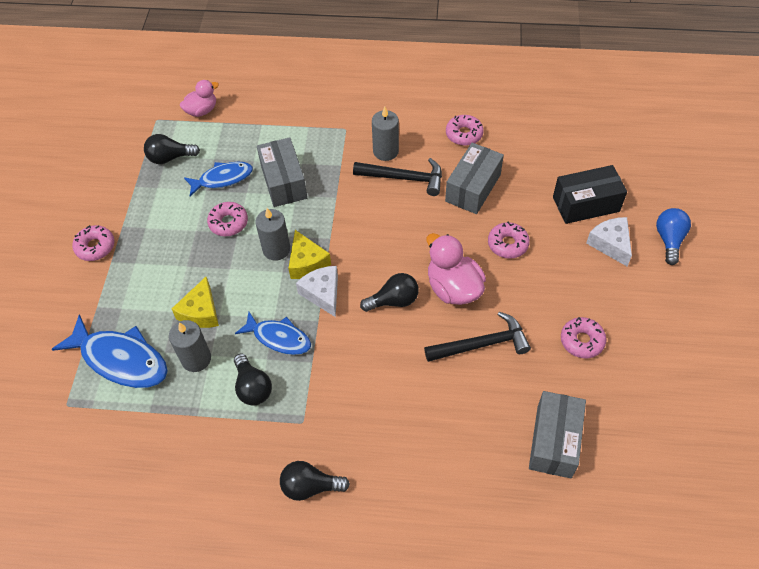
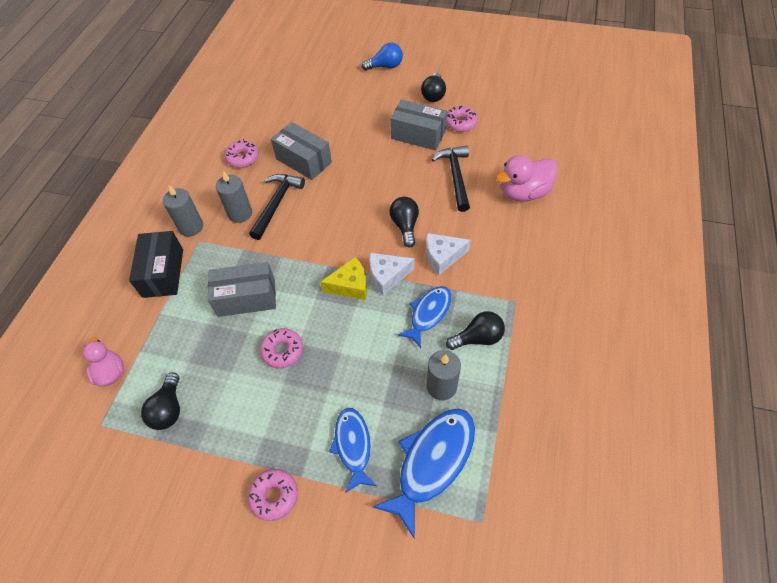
camera: 80 degrees left, 0 degrees up
yellow cheese [172,277,219,328] -> none
blue fish [184,162,253,197] -> blue fish moved to [329,408,377,493]
grey candle [256,208,290,261] -> grey candle moved to [163,185,203,237]
black light bulb [280,461,350,501] -> black light bulb moved to [421,73,446,102]
pink duck [426,233,486,305] -> pink duck moved to [496,155,558,202]
pink donut [488,221,530,259] -> none
grey box [529,391,586,478] -> grey box moved to [390,99,447,150]
black box [553,165,627,224] -> black box moved to [129,231,183,298]
white cheese [586,217,632,266] -> white cheese moved to [426,233,471,275]
blue light bulb [656,208,691,265] -> blue light bulb turned 150 degrees clockwise [362,43,403,71]

